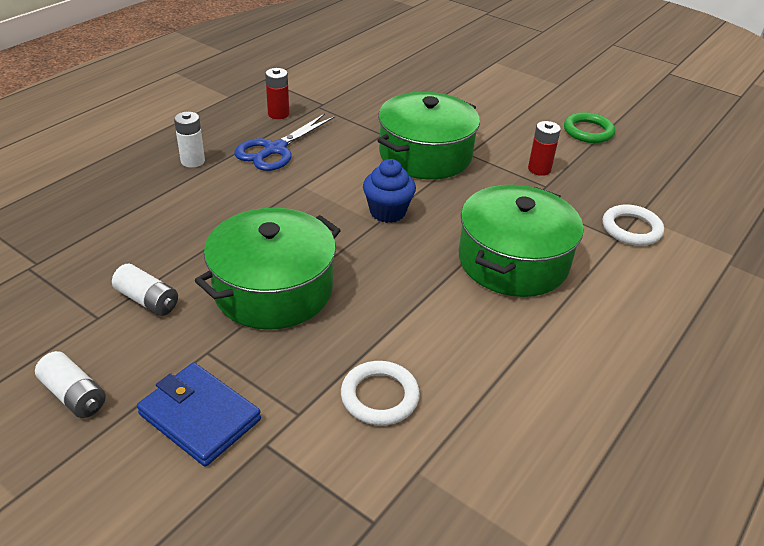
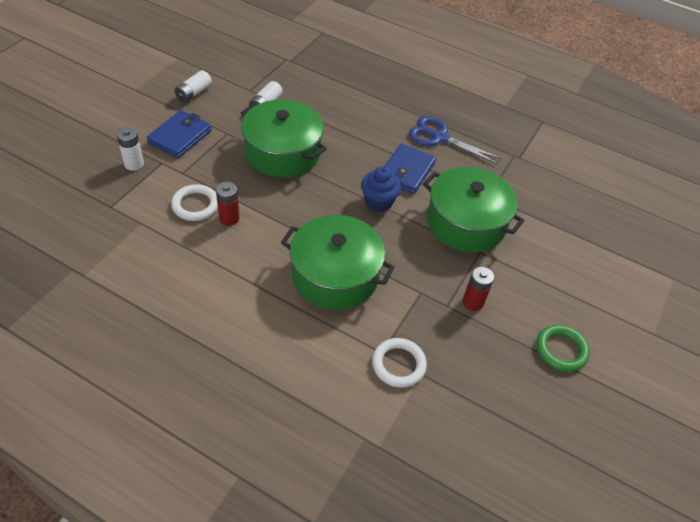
camera: 80 degrees right, 10 degrees up
white battery [174,112,205,168] -> white battery moved to [117,127,144,171]
red battery [265,68,289,119] -> red battery moved to [216,182,240,226]
none -> blue wallet [384,143,436,194]

